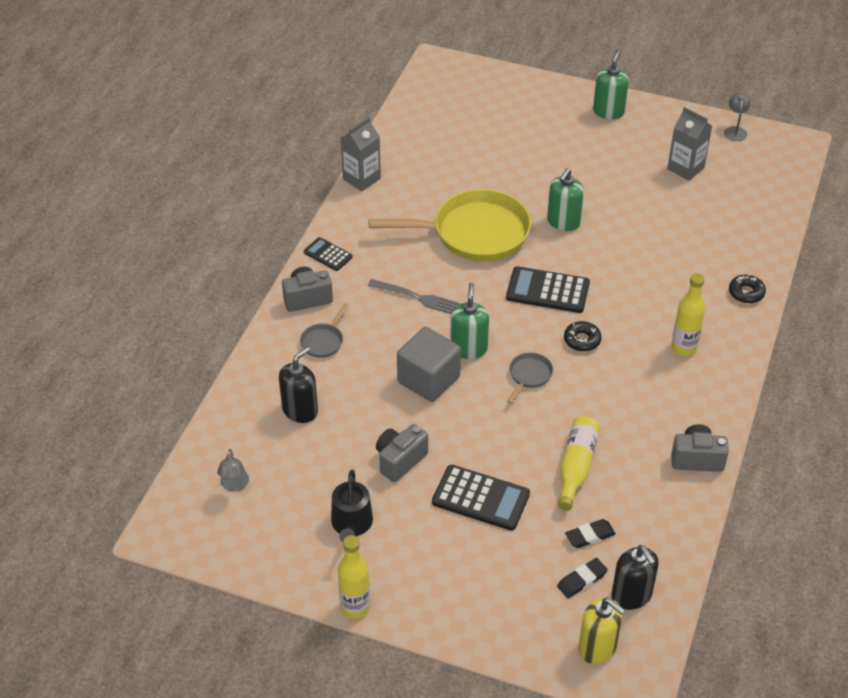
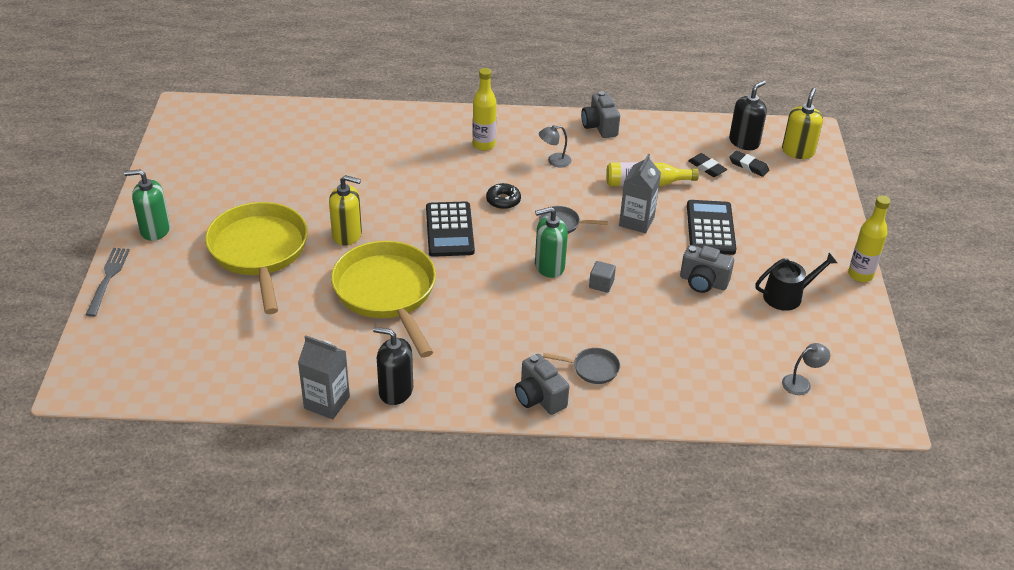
camera: 110 degrees left, 5 degrees down
black soap dispenser [279,347,318,423] -> black soap dispenser moved to [373,327,413,405]
black calculator [304,237,353,271] -> none
grey fork [368,279,460,314] -> grey fork moved to [86,248,130,317]
grey cube [397,327,461,402] -> grey cube [589,261,616,293], size x0.46
green soap dispenser [547,168,584,231] -> yellow soap dispenser [329,175,362,246]
grey carton [667,107,712,181] -> grey carton moved to [619,154,661,233]
grey lamp [724,93,750,141] -> grey lamp moved to [539,125,572,168]
black donut [729,274,766,303] -> none
none -> yellow pan [205,202,308,314]

